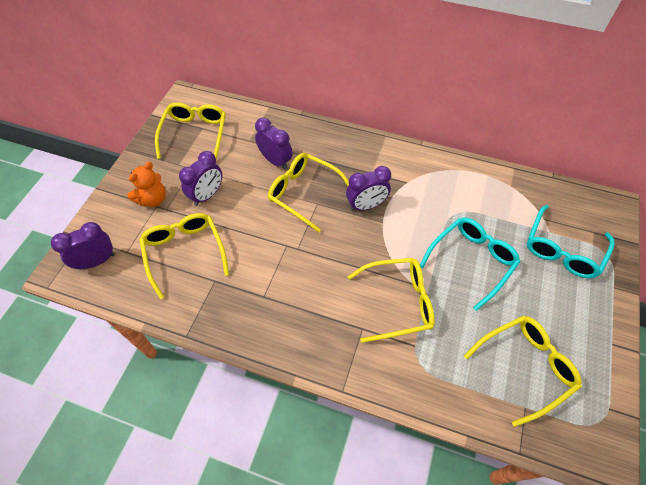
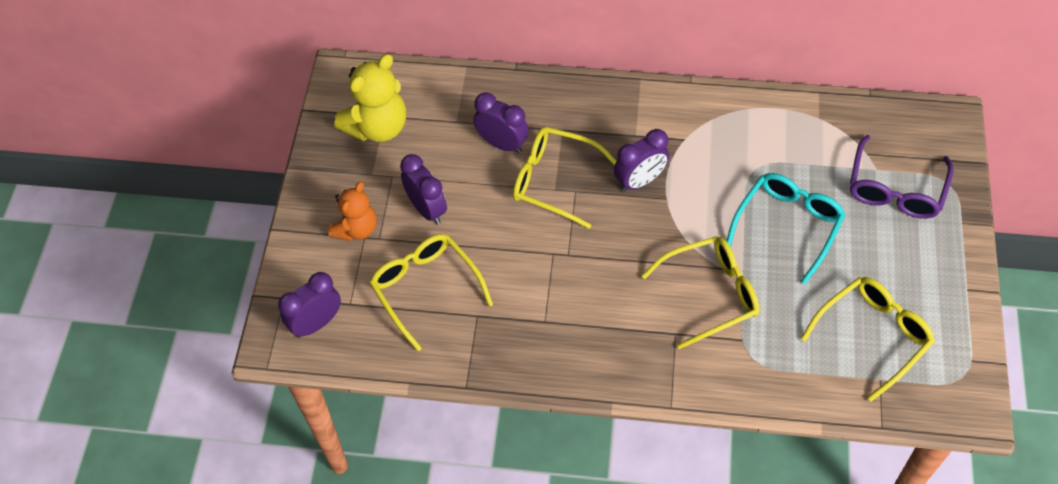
camera: 10 degrees left, 0 degrees up
yellow glasses [155,102,226,160] -> yellow teddy bear [334,54,406,142]
purple clock [179,151,222,206] -> purple clock turned 60 degrees counterclockwise [400,154,447,225]
turquoise glasses [527,205,614,278] -> purple glasses [850,135,953,219]

